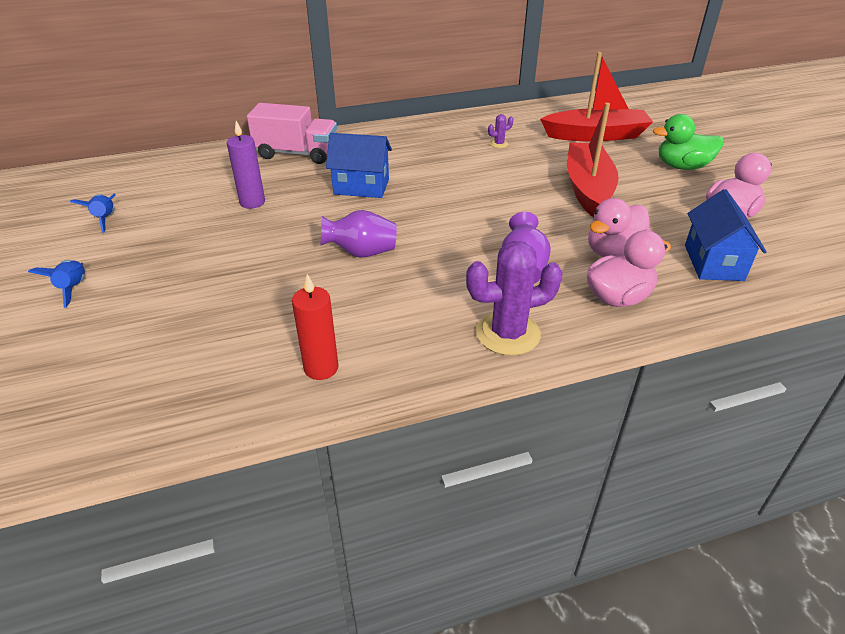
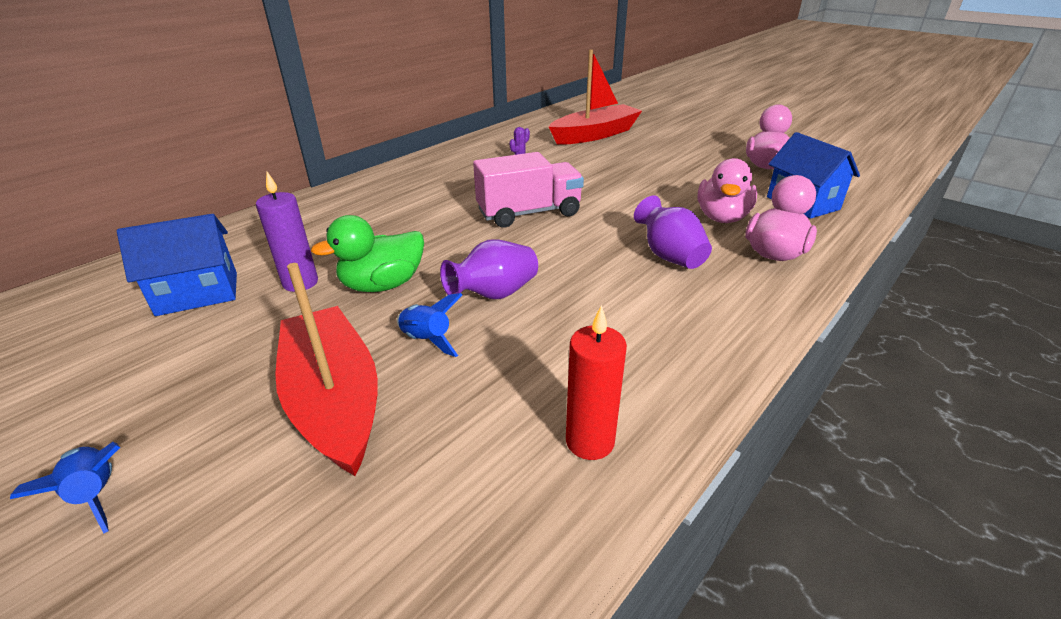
camera: 30 degrees left, 5 degrees down
blue rocket [70,193,116,233] -> blue rocket moved to [397,293,462,357]
pink truck [247,103,337,164] -> pink truck moved to [473,152,584,228]
blue house [326,133,392,198] -> blue house moved to [117,214,237,316]
purple cactus [466,241,563,356] -> none
red boat [567,103,619,217] -> red boat moved to [275,263,378,476]
green duck [653,114,724,170] -> green duck moved to [311,215,424,292]

